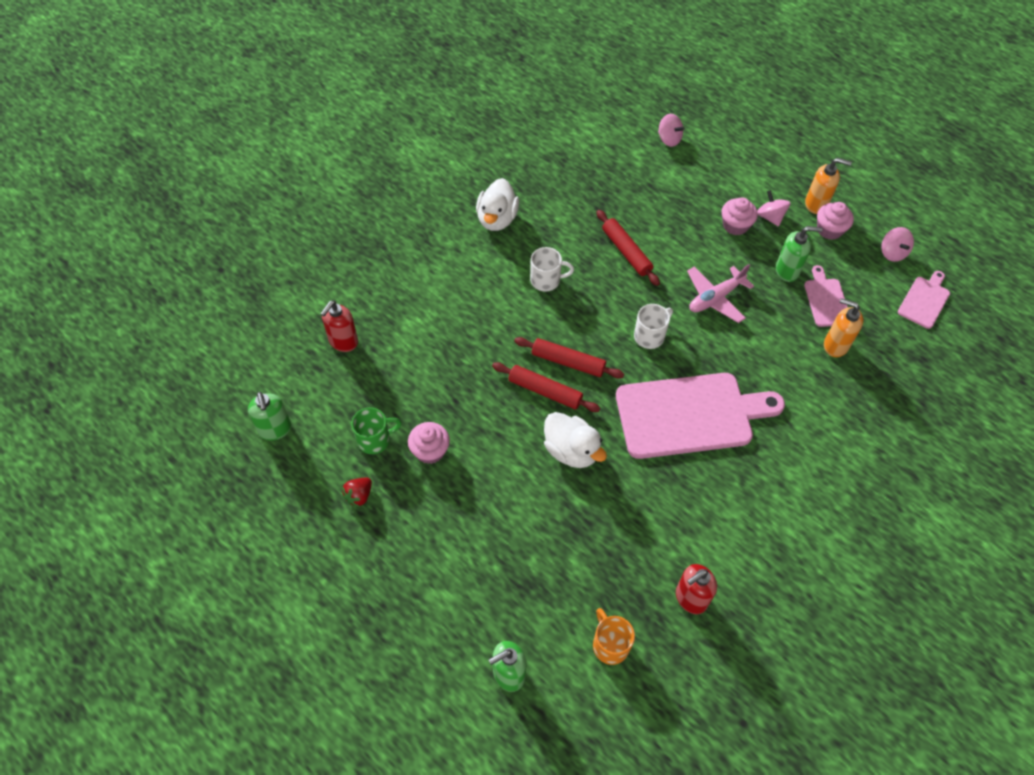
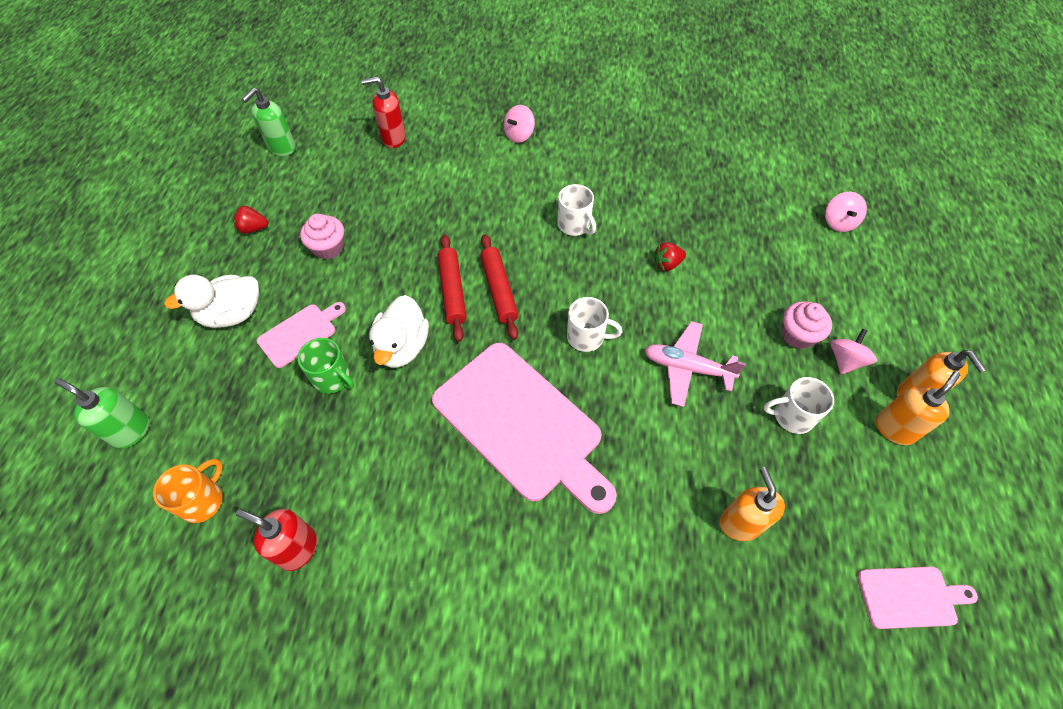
camera: 55 degrees right, 0 degrees up
green mug [351,408,402,454] -> green mug moved to [297,338,354,394]
white duck [476,178,519,231] -> white duck moved to [164,275,259,328]
red rolling pin [596,210,660,286] -> red strawberry [653,242,686,271]
green soap dispenser [776,226,823,282] -> white mug [764,377,834,434]
pink cutting board [804,265,848,327] -> pink cutting board moved to [257,302,346,368]
pink cupcake [817,202,854,240] -> orange soap dispenser [876,371,960,445]
pink spinning top [881,227,914,262] -> pink spinning top moved to [504,105,535,143]

